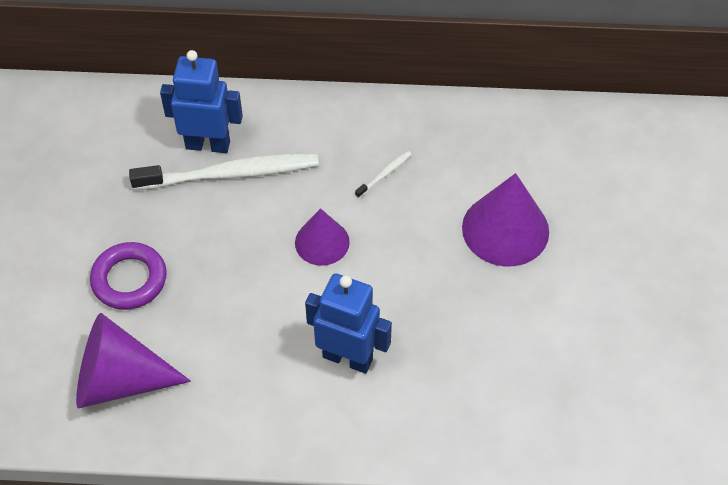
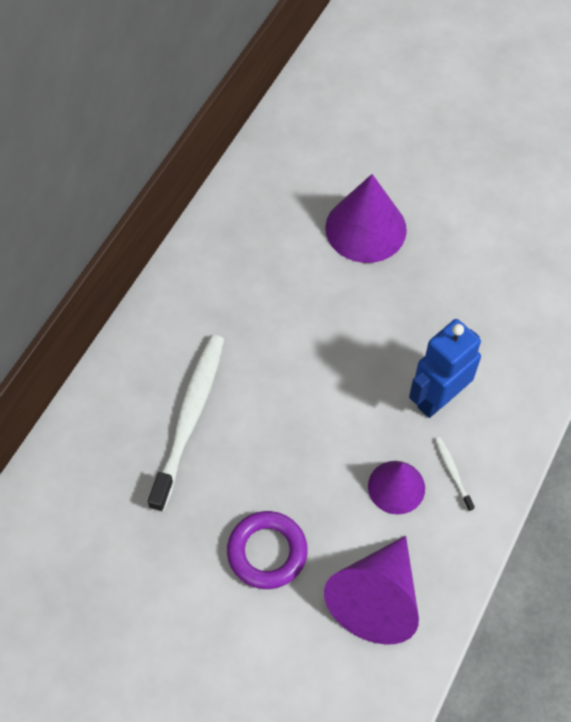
camera: 65 degrees left, 5 degrees up
blue robot [160,50,243,153] -> none
purple cone [295,208,350,266] -> purple cone moved to [368,461,425,515]
white toothbrush [355,151,412,198] -> white toothbrush moved to [435,438,475,511]

